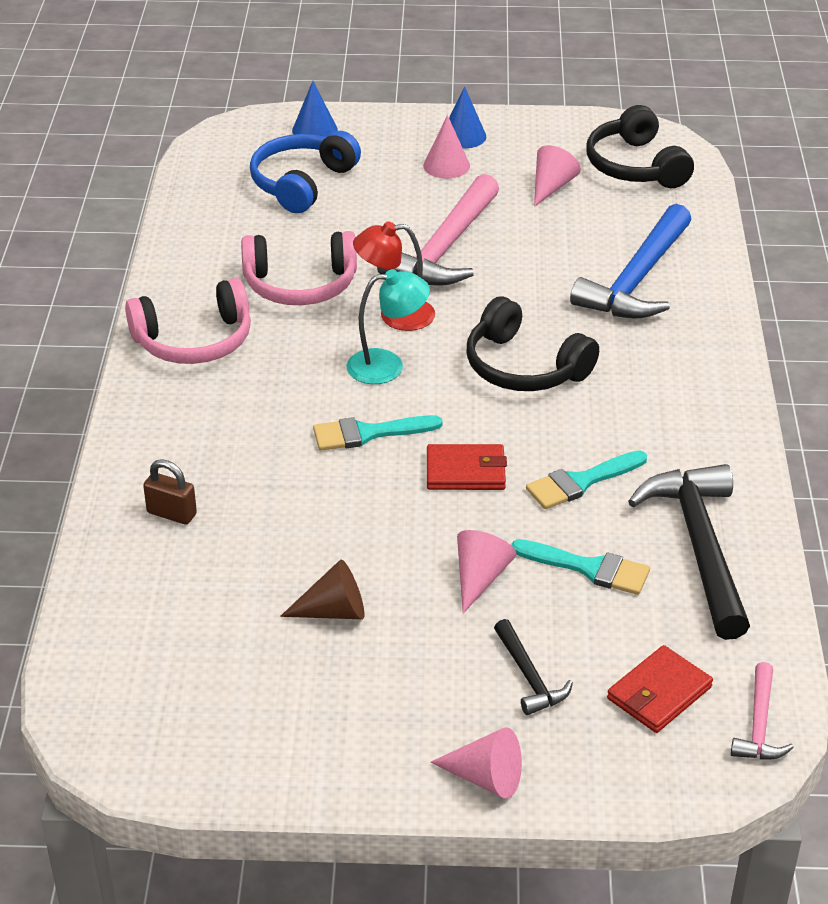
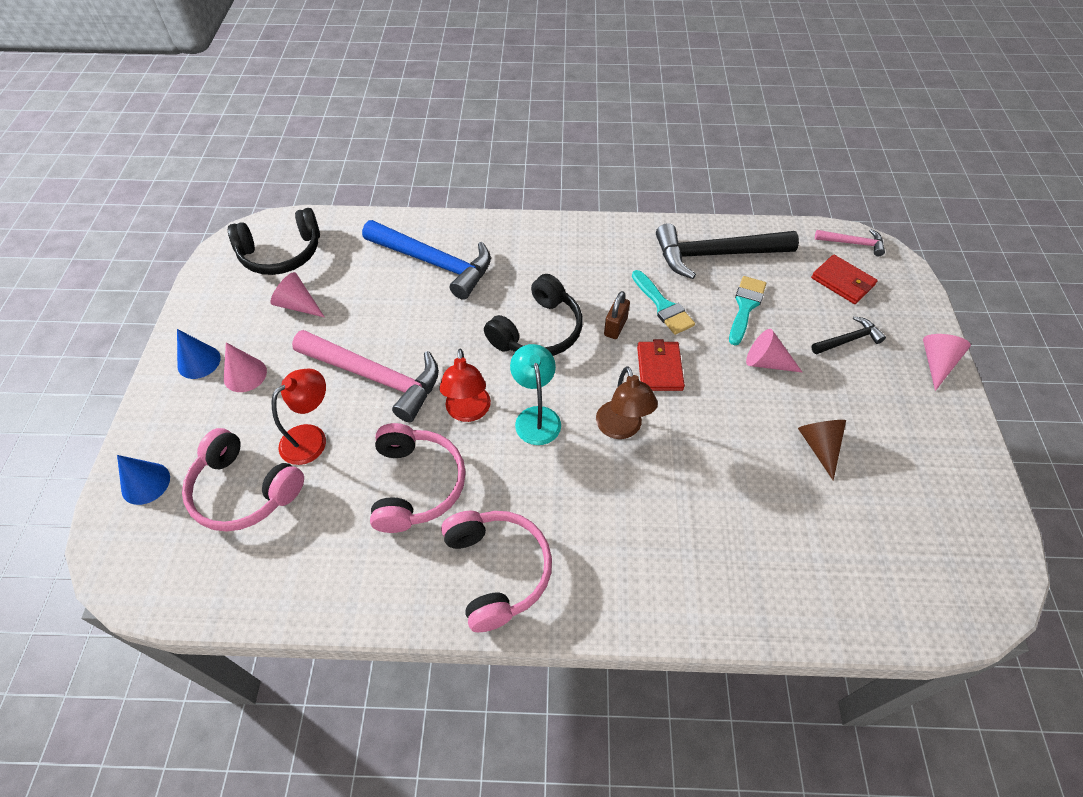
camera: 90 degrees left, 15 degrees up
brown padlock [143,459,197,524] -> brown padlock moved to [604,291,630,339]
blue headphones [250,131,361,213] -> pink headphones [182,428,304,532]
turquoise brush [313,415,443,451] -> brown lamp [596,366,658,439]
none -> red lamp [272,369,326,465]

